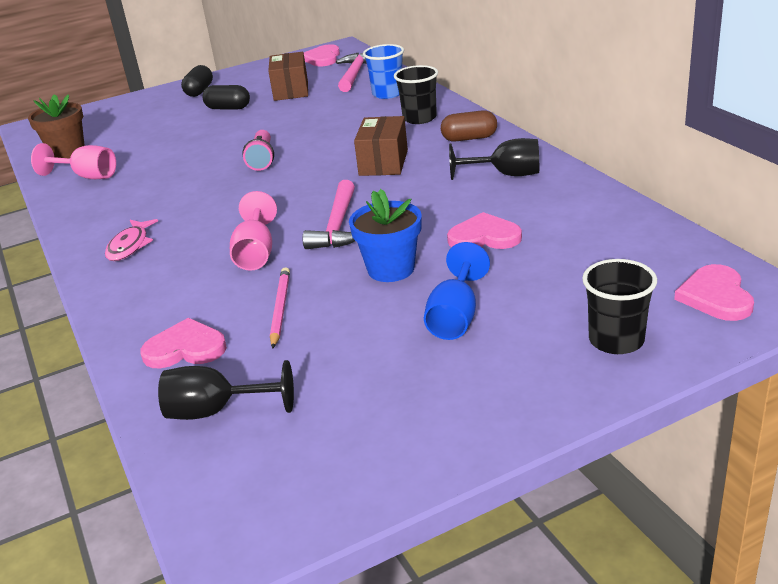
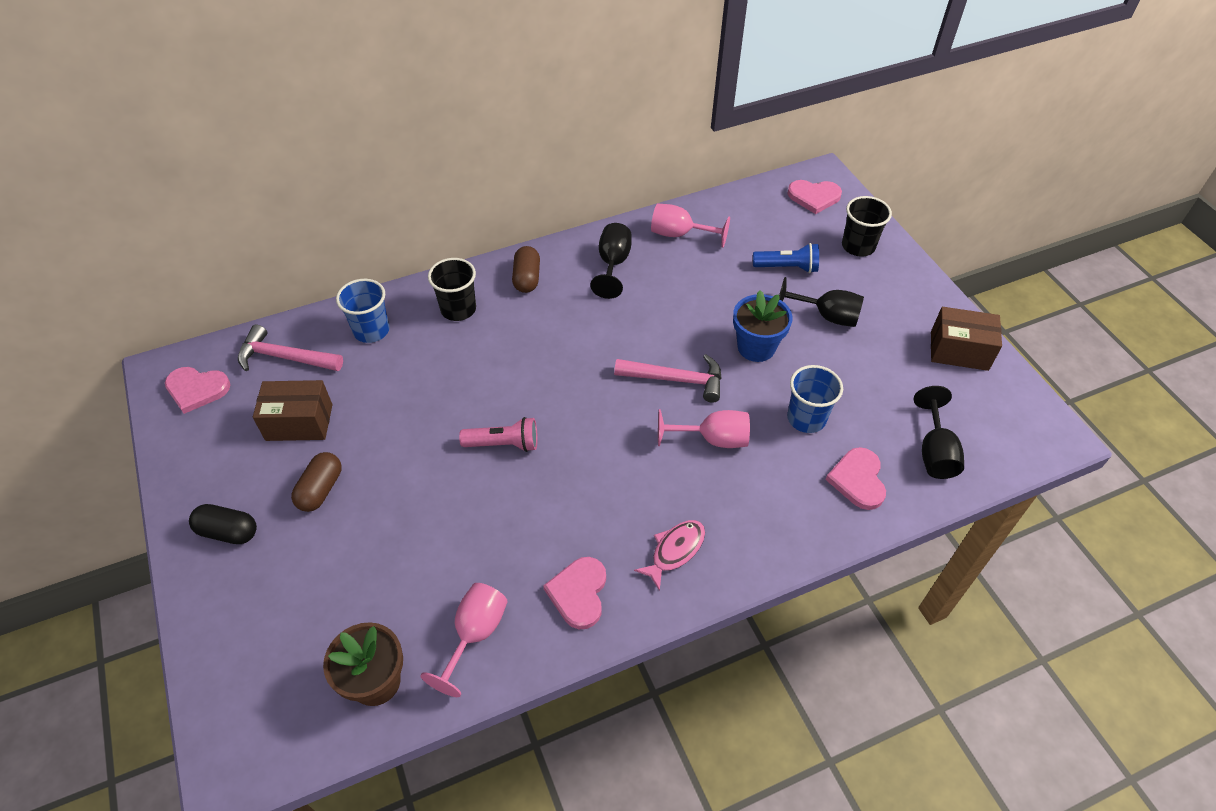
camera: 90 degrees left, 20 degrees up
pink fish [105,219,158,261] -> pink fish turned 60 degrees counterclockwise [634,520,705,591]
black capsule [203,85,250,109] -> brown capsule [291,452,342,512]
pink pencil [270,267,290,349] -> blue cup [787,365,843,433]
brown box [354,116,408,176] -> brown box moved to [931,307,1002,371]
blue goblet [424,242,490,340] -> black goblet [779,277,864,327]
pink heart [447,212,522,249] -> pink heart moved to [543,557,606,629]
none -> pink goblet [651,204,730,248]
none -> blue flashlight [753,243,819,273]

